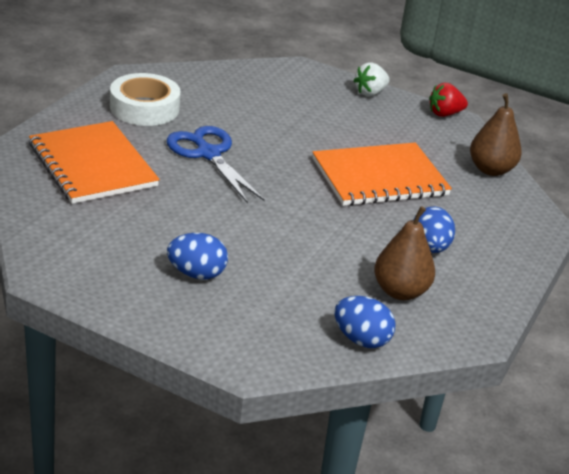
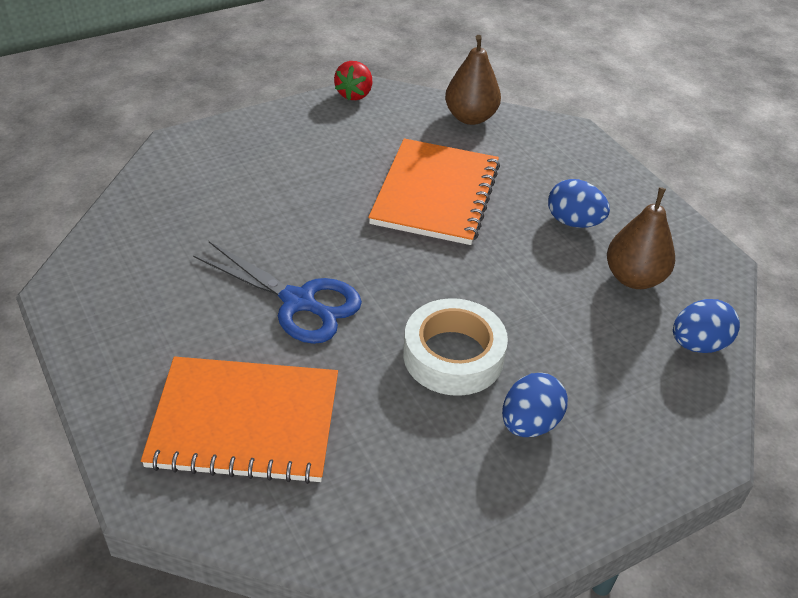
camera: 55 degrees left, 10 degrees up
white tape [110,73,181,126] -> white tape moved to [403,298,508,396]
blue scissors [167,126,264,203] -> blue scissors turned 150 degrees counterclockwise [193,241,362,344]
white strawberry [353,62,390,96] -> none

